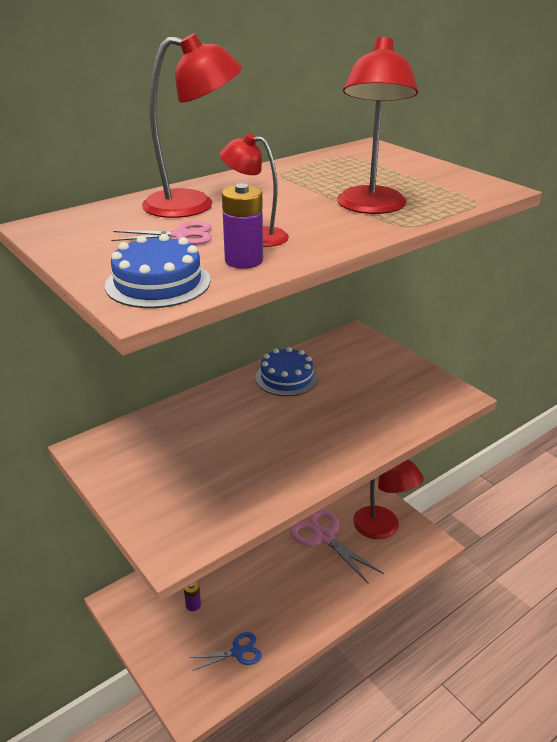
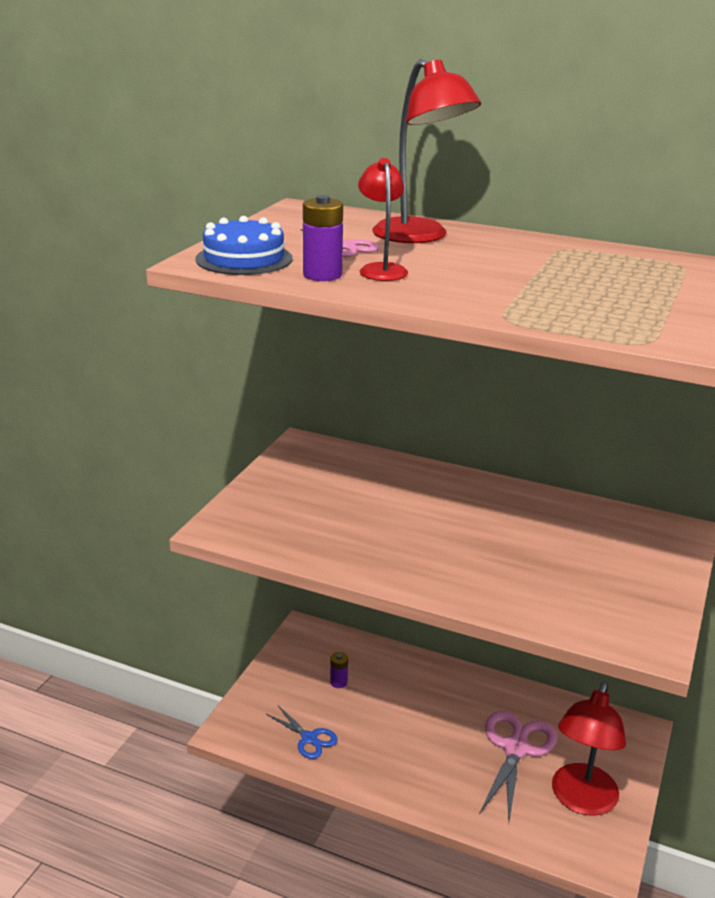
camera: 60 degrees right, 5 degrees down
blue cake [255,347,318,396] -> none
red lamp [337,36,418,214] -> none

